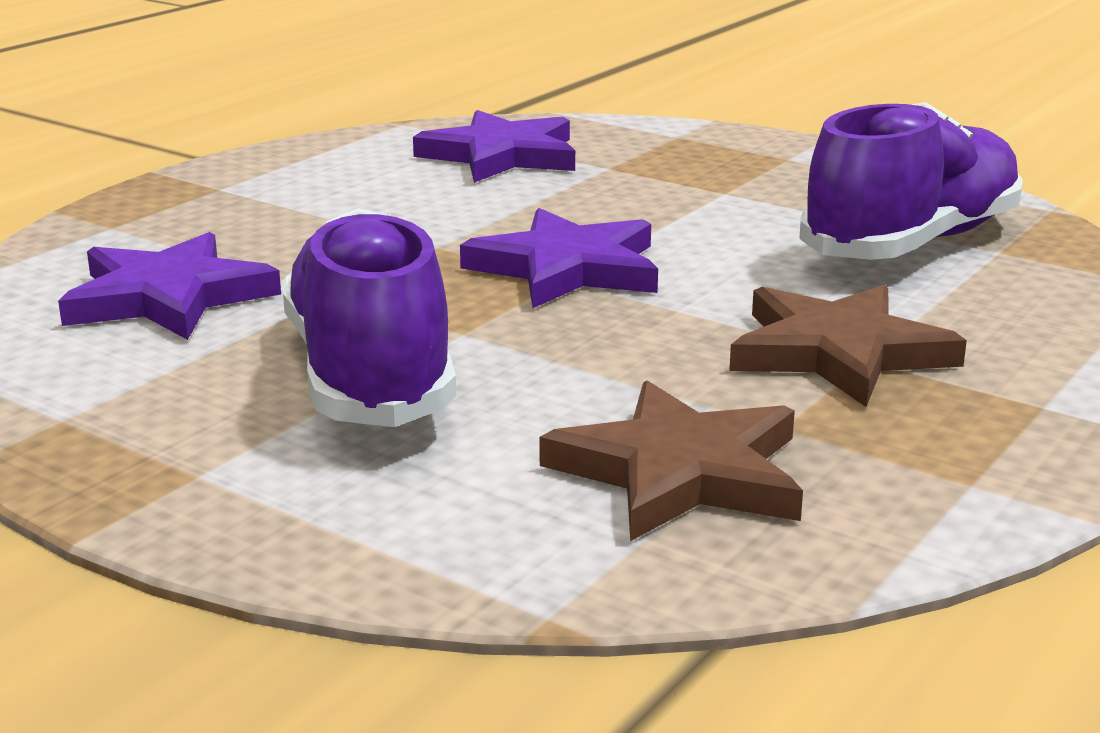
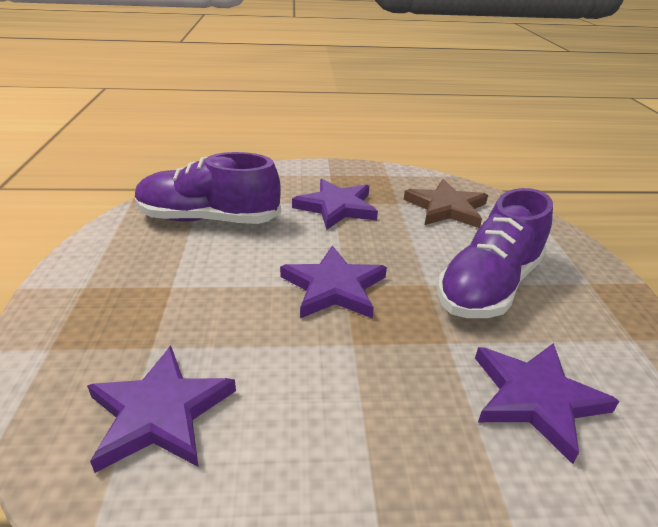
camera: 130 degrees left, 10 degrees up
brown star [729,285,967,407] -> purple star [292,179,378,230]

